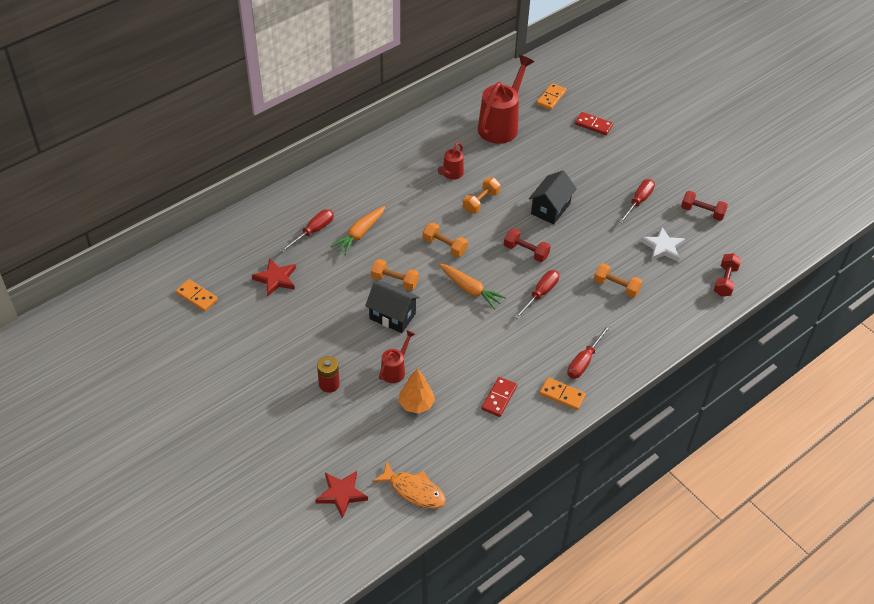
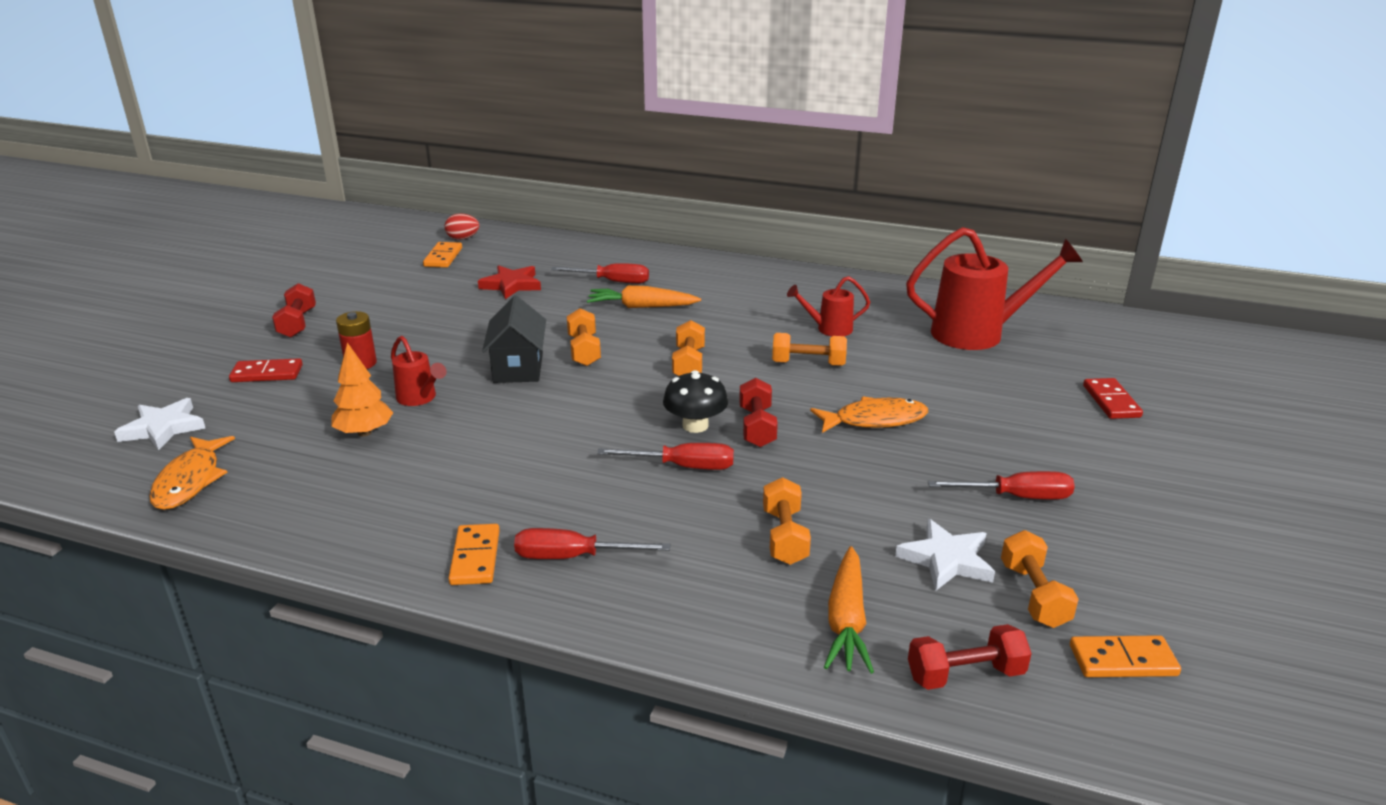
camera: 60 degrees right, 20 degrees down
red star [315,471,368,519] -> white star [114,398,206,450]
red watering can [379,330,415,383] -> red watering can turned 45 degrees clockwise [391,336,447,406]
orange carrot [439,264,506,310] -> orange carrot moved to [824,546,874,674]
red domino [481,377,517,417] -> red domino moved to [229,358,303,382]
black house [529,171,577,225] -> orange fish [810,397,928,433]
orange domino [537,83,566,110] -> orange domino moved to [1070,635,1181,677]
red dumbbell [681,191,728,221] -> red dumbbell moved to [272,283,316,338]
none -> red egg [444,213,479,240]
none -> black mushroom [663,370,728,433]
none -> orange dumbbell [1001,530,1079,628]

